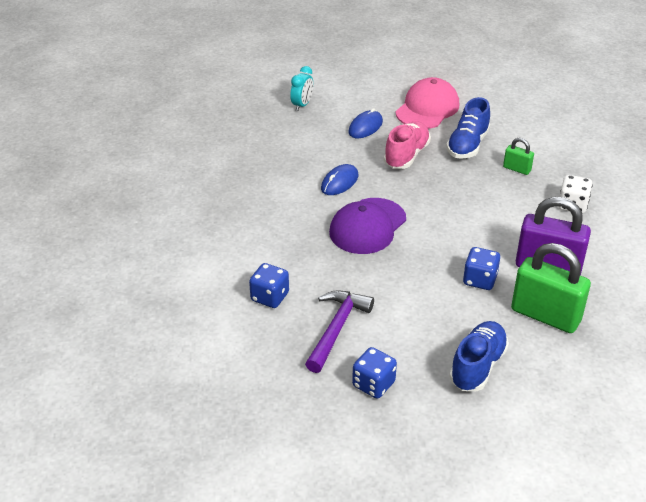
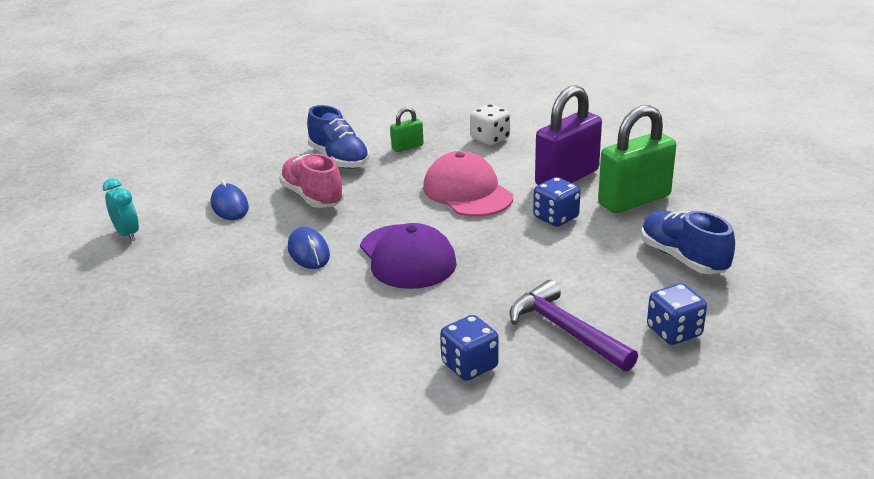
camera: 60 degrees left, 10 degrees down
pink cap [395,77,459,129] -> pink cap moved to [423,151,513,217]

